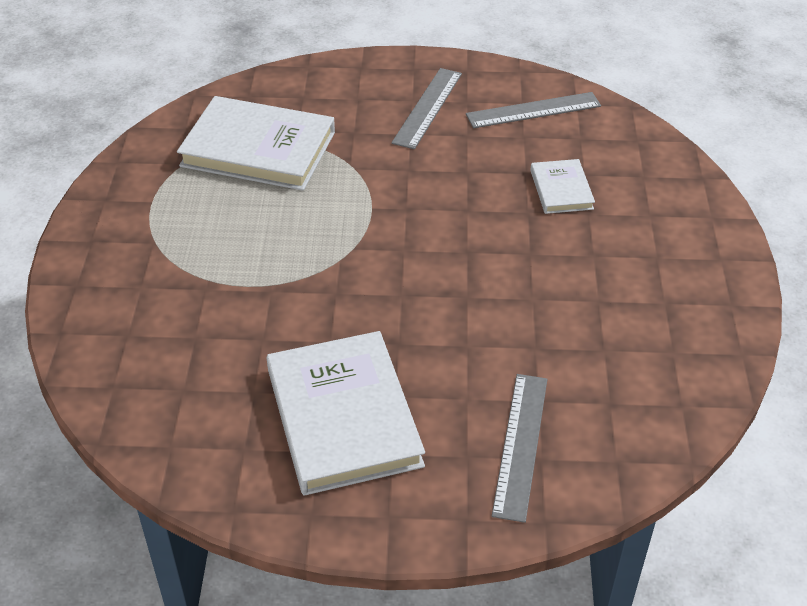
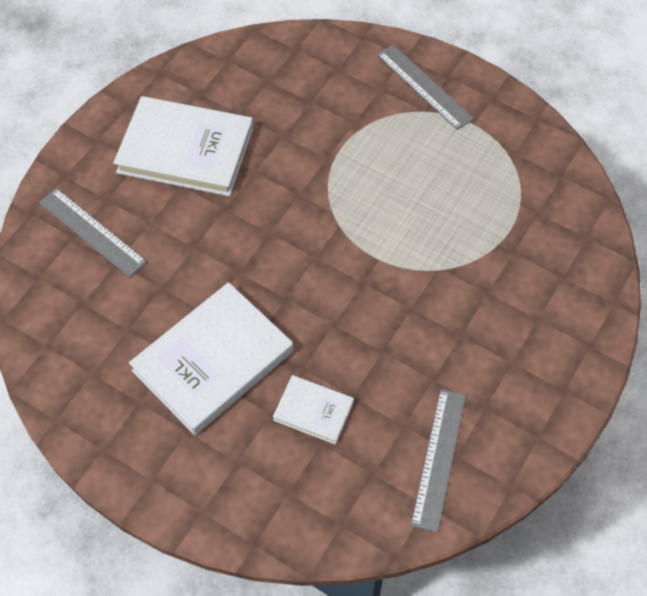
camera: 120 degrees right, 15 degrees up
white book [177,96,335,191] -> white book moved to [129,282,293,435]
grey ruler [391,68,462,149] -> grey ruler moved to [377,45,474,130]

